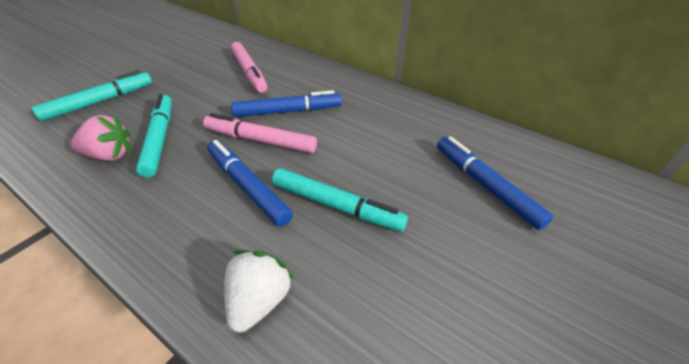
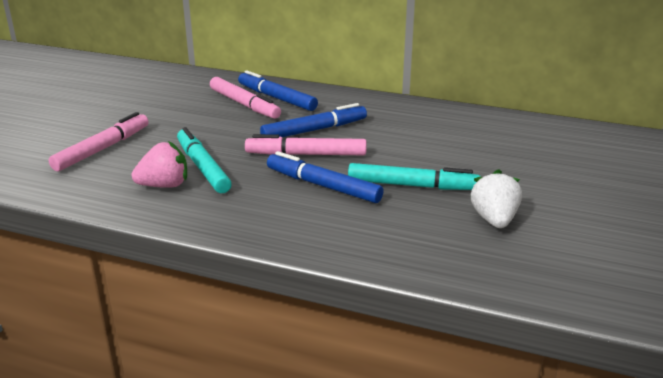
camera: 15 degrees left, 15 degrees down
turquoise marker [32,70,152,121] -> pink marker [49,112,149,171]
white strawberry [224,250,293,333] -> white strawberry moved to [471,169,522,228]
blue marker [437,137,553,230] -> blue marker moved to [238,70,318,111]

